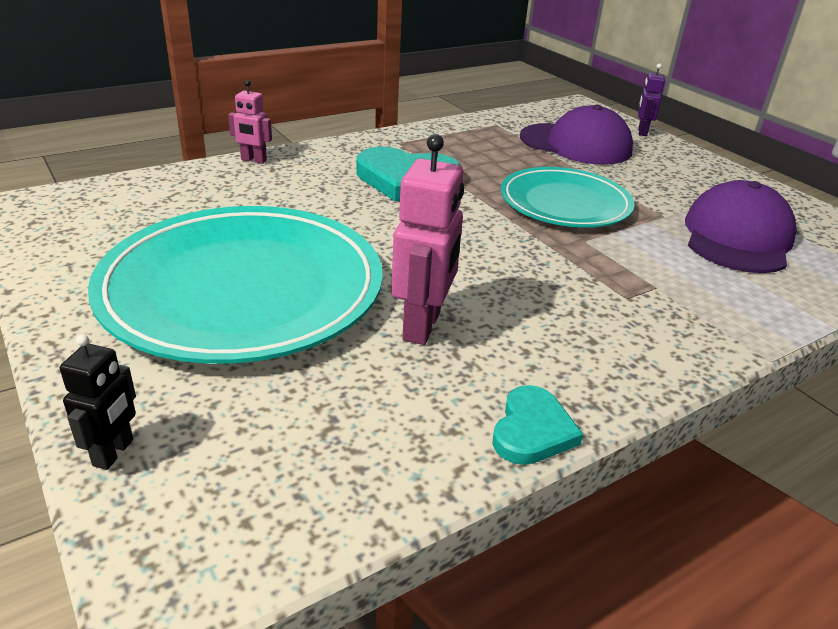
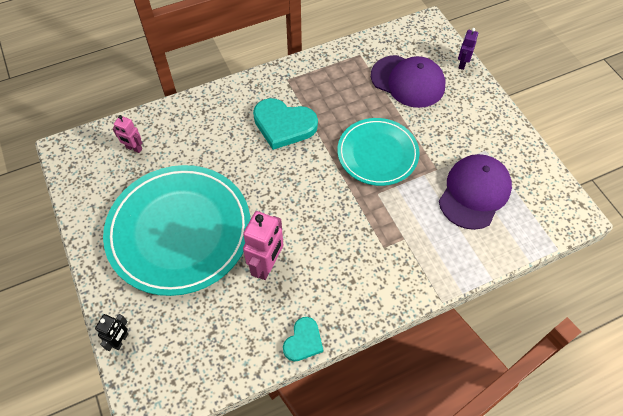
camera: 10 degrees right, 25 degrees up
pink robot [228,80,272,164] -> pink robot moved to [113,115,142,153]

